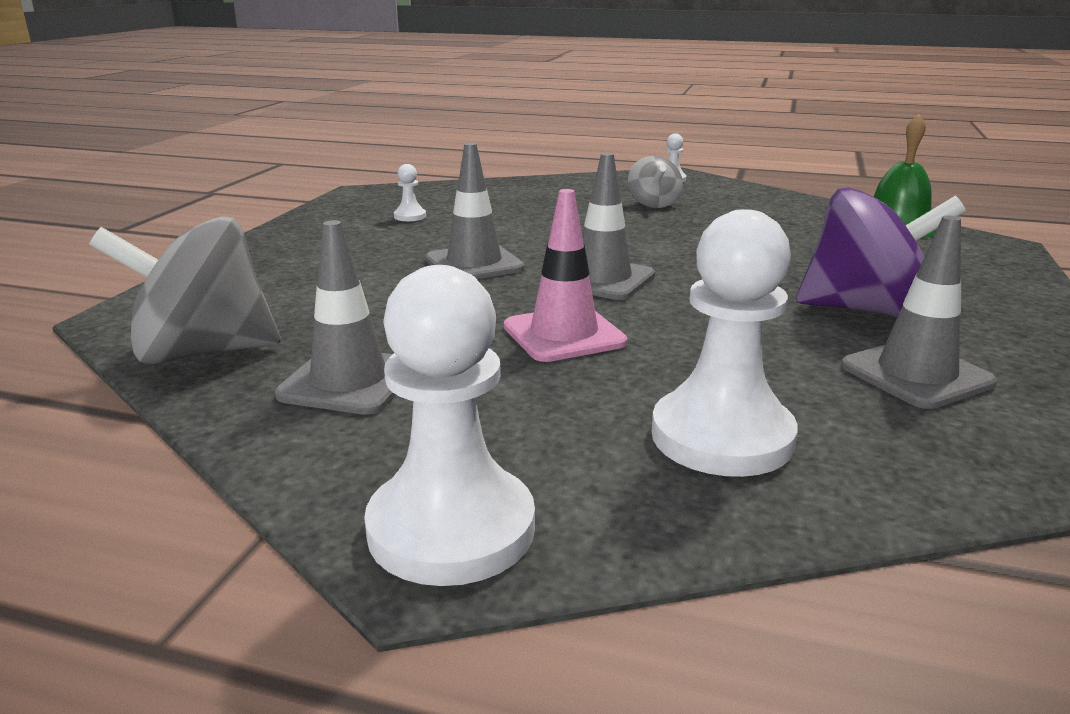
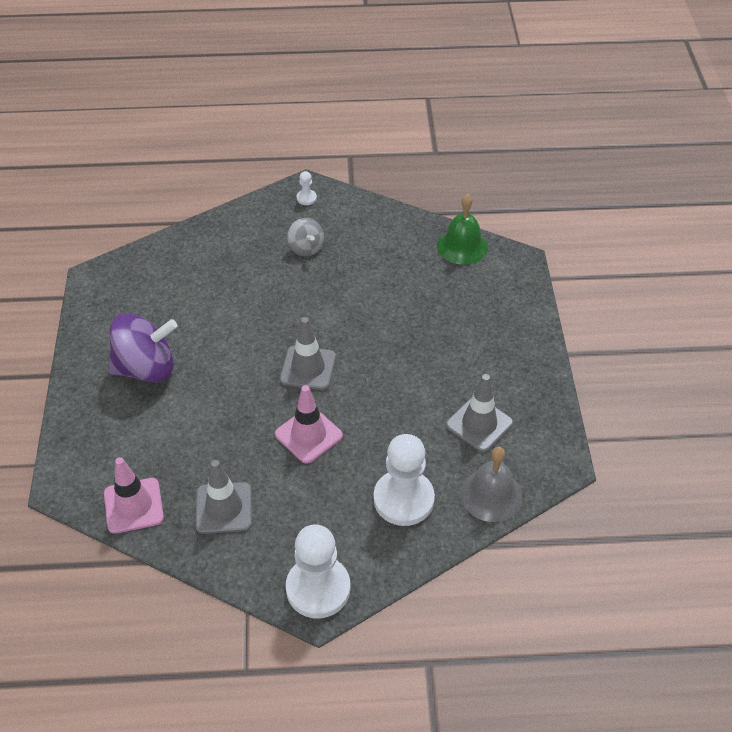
camera: 20 degrees left, 25 degrees up
grey spinning top [89,216,281,364] -> pink traffic cone [104,457,164,534]
white pawn [394,164,426,221] -> none
grey traffic cone [425,143,525,279] -> none
purple spinning top [796,187,966,317] -> purple spinning top moved to [108,313,178,383]
none -> grey bell [460,447,522,522]

